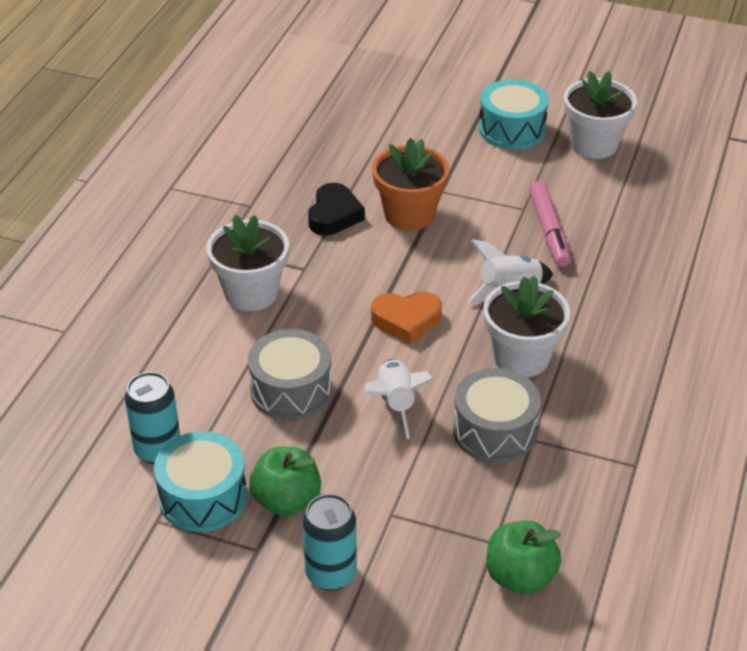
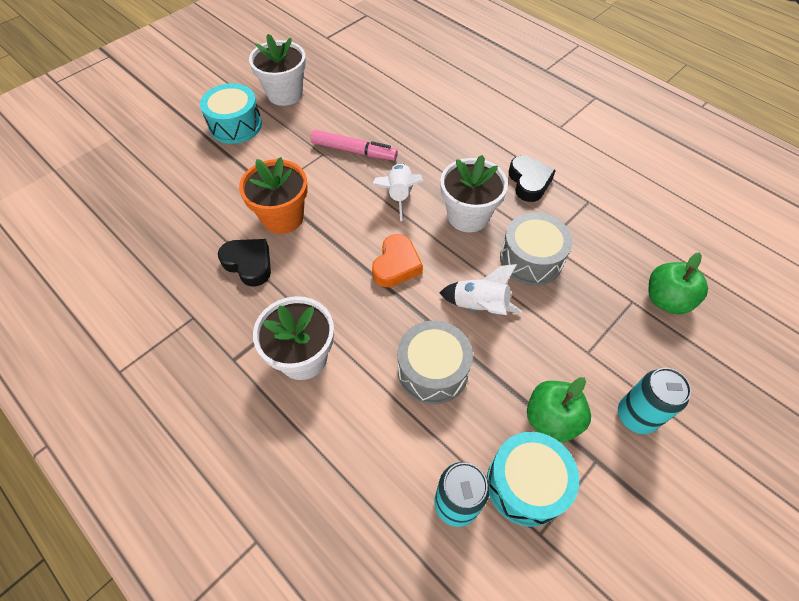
camera: 65 degrees left, 15 degrees up
none -> black heart [509,155,556,202]

